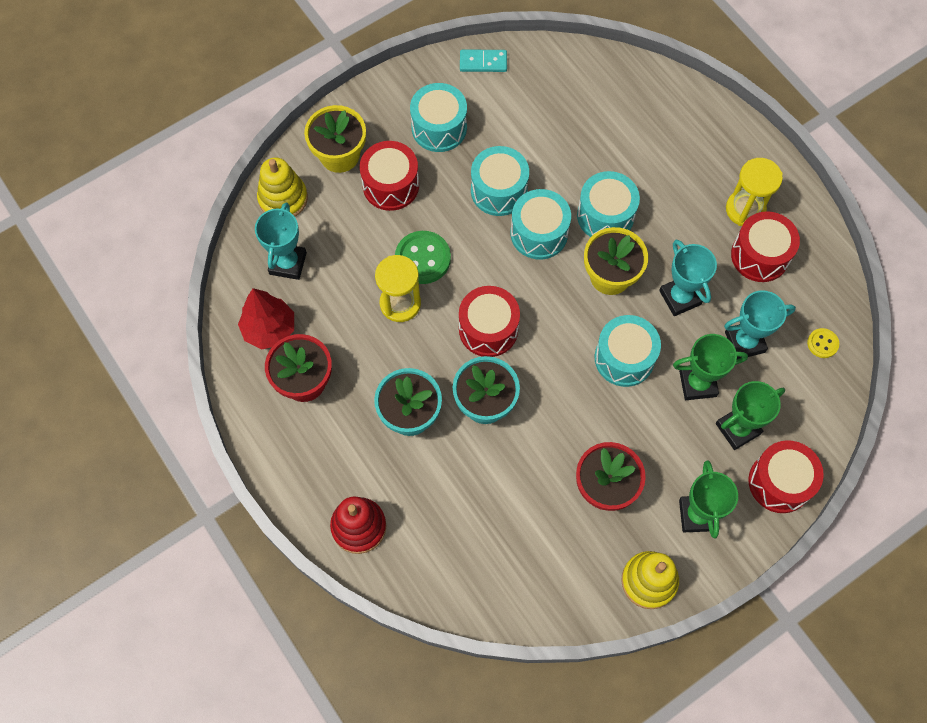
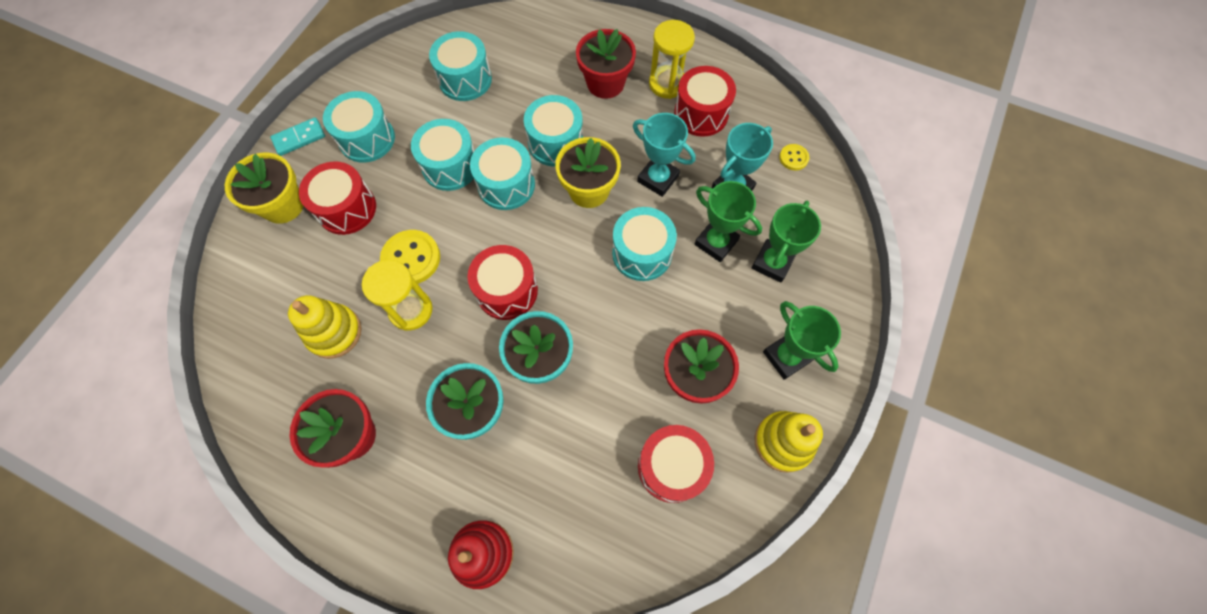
camera: 30 degrees left, 0 degrees up
red tree [238,288,294,349] -> none
turquoise trophy [255,202,307,280] -> none
yellow stacking toy [257,157,308,217] -> yellow stacking toy moved to [288,295,362,359]
green button [395,231,451,284] -> yellow button [380,230,440,284]
turquoise domino [460,49,507,72] -> turquoise domino moved to [270,117,325,156]
green trophy [673,334,748,400] -> green trophy turned 75 degrees clockwise [695,181,762,262]
red drum [748,440,824,513] -> red drum moved to [638,425,714,503]
none -> turquoise drum [429,31,492,101]
none -> red flower pot [576,29,636,99]

